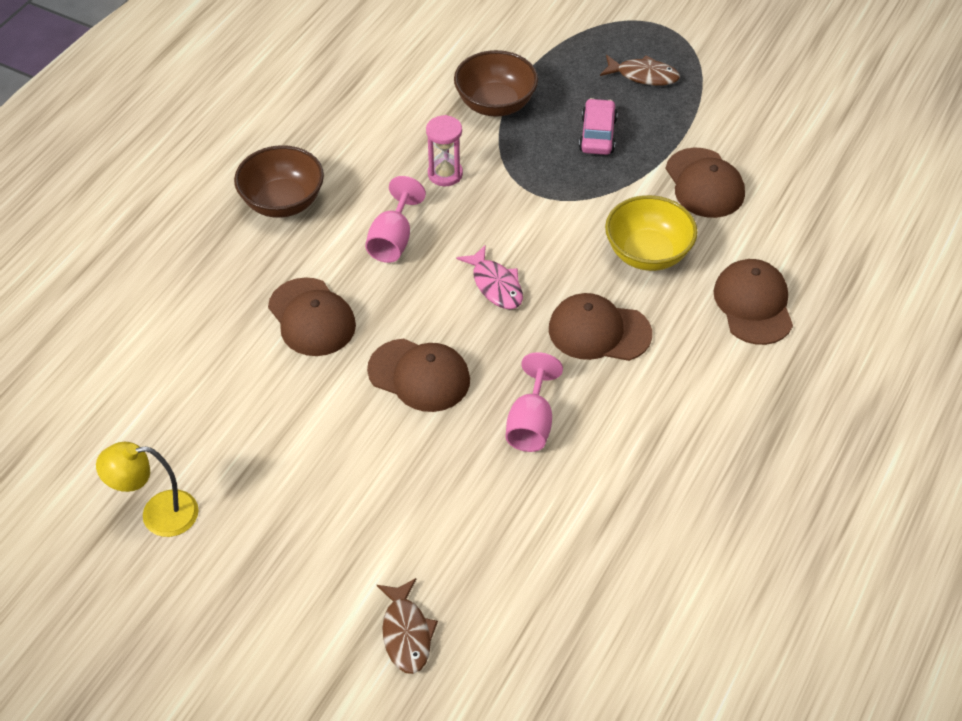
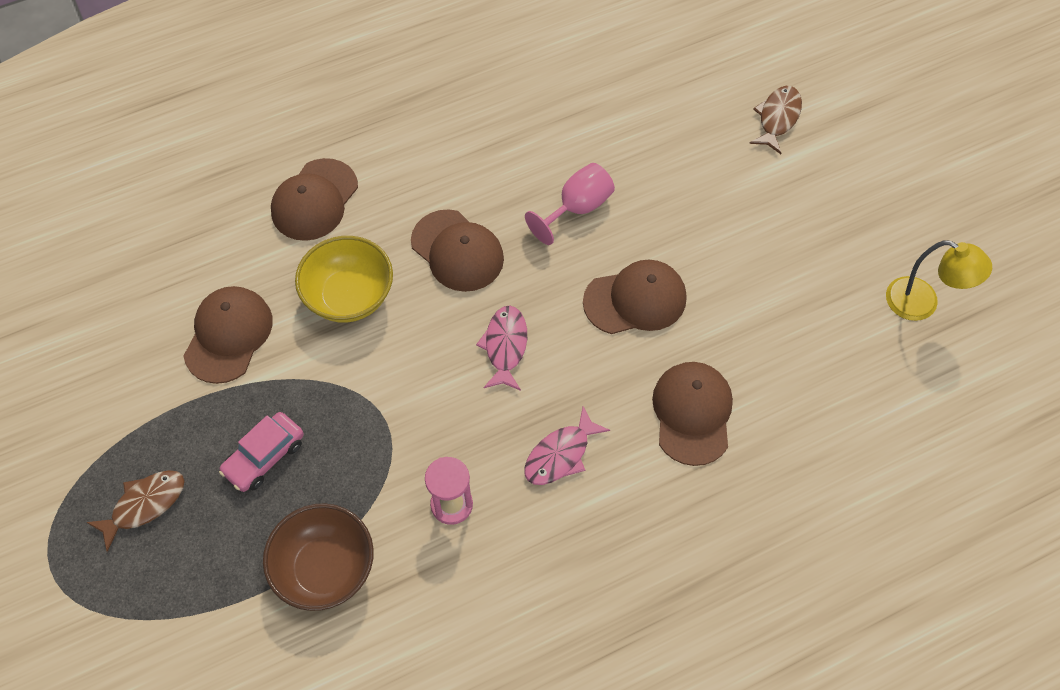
camera: 145 degrees left, 10 degrees up
brown bowl [234,145,324,218] -> none
pink goblet [365,176,426,263] -> pink fish [524,406,610,485]
brown cap [367,339,470,412] -> brown cap turned 105 degrees clockwise [583,260,686,334]
brown fish [600,55,680,86] -> brown fish turned 90 degrees clockwise [86,470,185,552]

